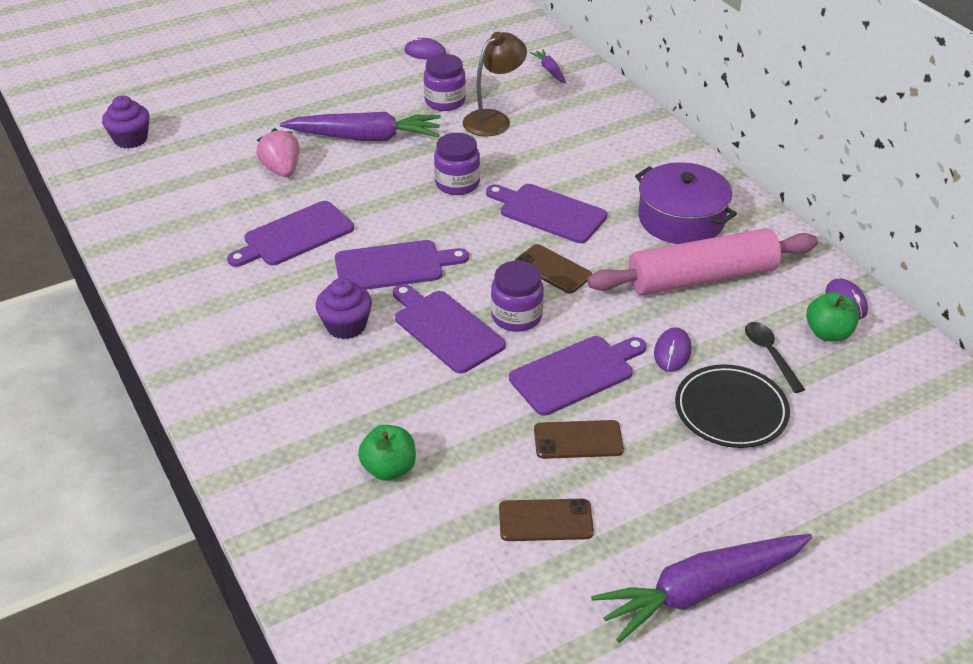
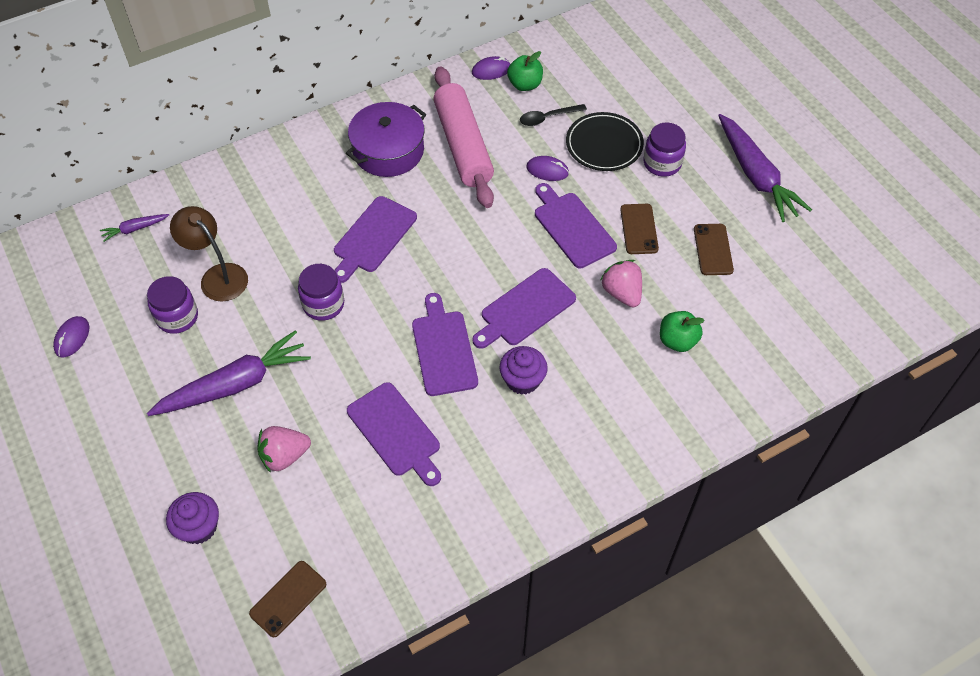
camera: 90 degrees left, 15 degrees up
purple cupcake [102,95,150,149] -> purple cupcake moved to [166,492,219,544]
purple carrot [280,112,441,141] -> purple carrot turned 60 degrees clockwise [147,330,311,416]
purple jar [491,261,544,332] -> purple jar moved to [643,122,686,177]
brown phone [515,244,592,293] -> brown phone moved to [249,561,326,637]
none -> pink strawberry [600,260,642,308]

